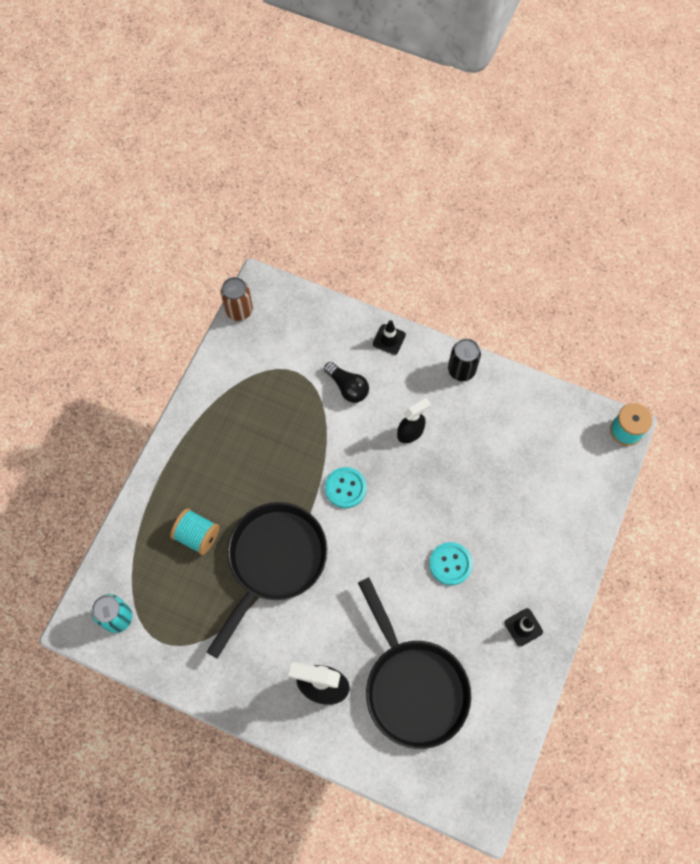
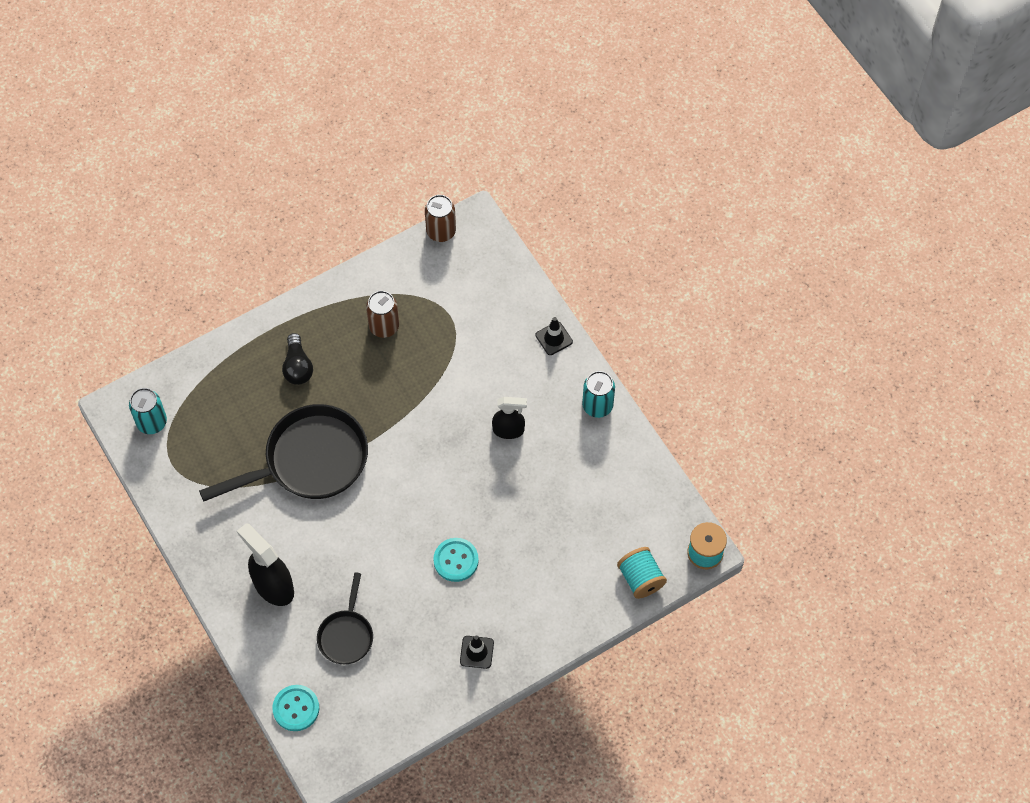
camera: 35 degrees right, 5 degrees down
turquoise spool [170,508,220,555] -> turquoise spool moved to [617,547,667,599]
black light bulb [324,362,369,403] -> black light bulb moved to [282,333,313,385]
turquoise button [325,467,367,508] -> turquoise button moved to [272,685,319,731]
black pan [358,577,471,749] -> black pan [317,572,373,664], size x0.53
black can [448,339,481,381] -> turquoise can [582,371,615,418]
none -> brown can [366,291,399,338]

